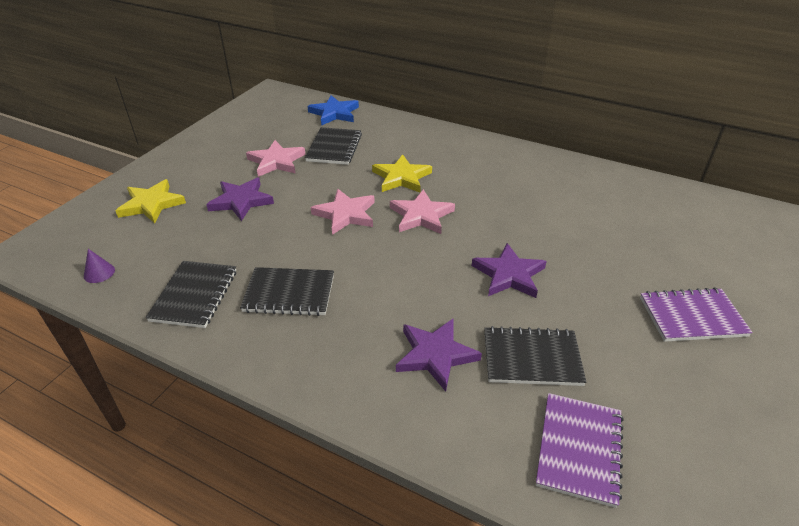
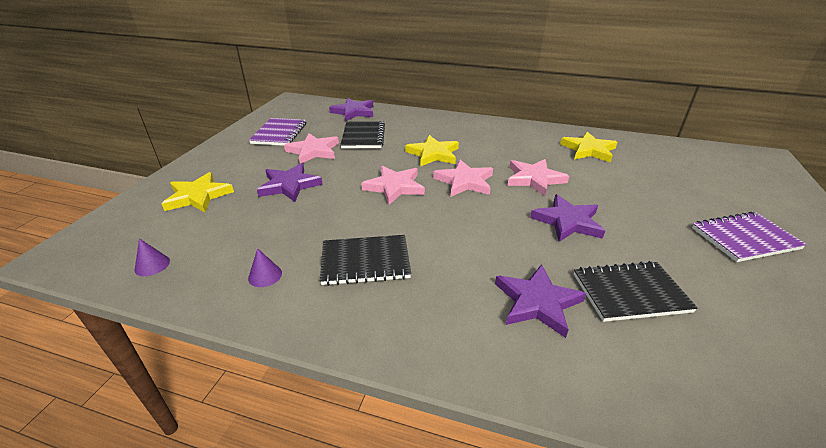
camera: 10 degrees left, 5 degrees down
black notebook [146,261,236,328] -> purple cone [248,248,282,287]
blue star [308,95,359,126] -> purple star [329,98,373,121]
purple notebook [536,393,624,508] -> purple notebook moved to [249,118,306,146]
none -> pink star [507,159,569,196]
none -> yellow star [560,132,617,162]

